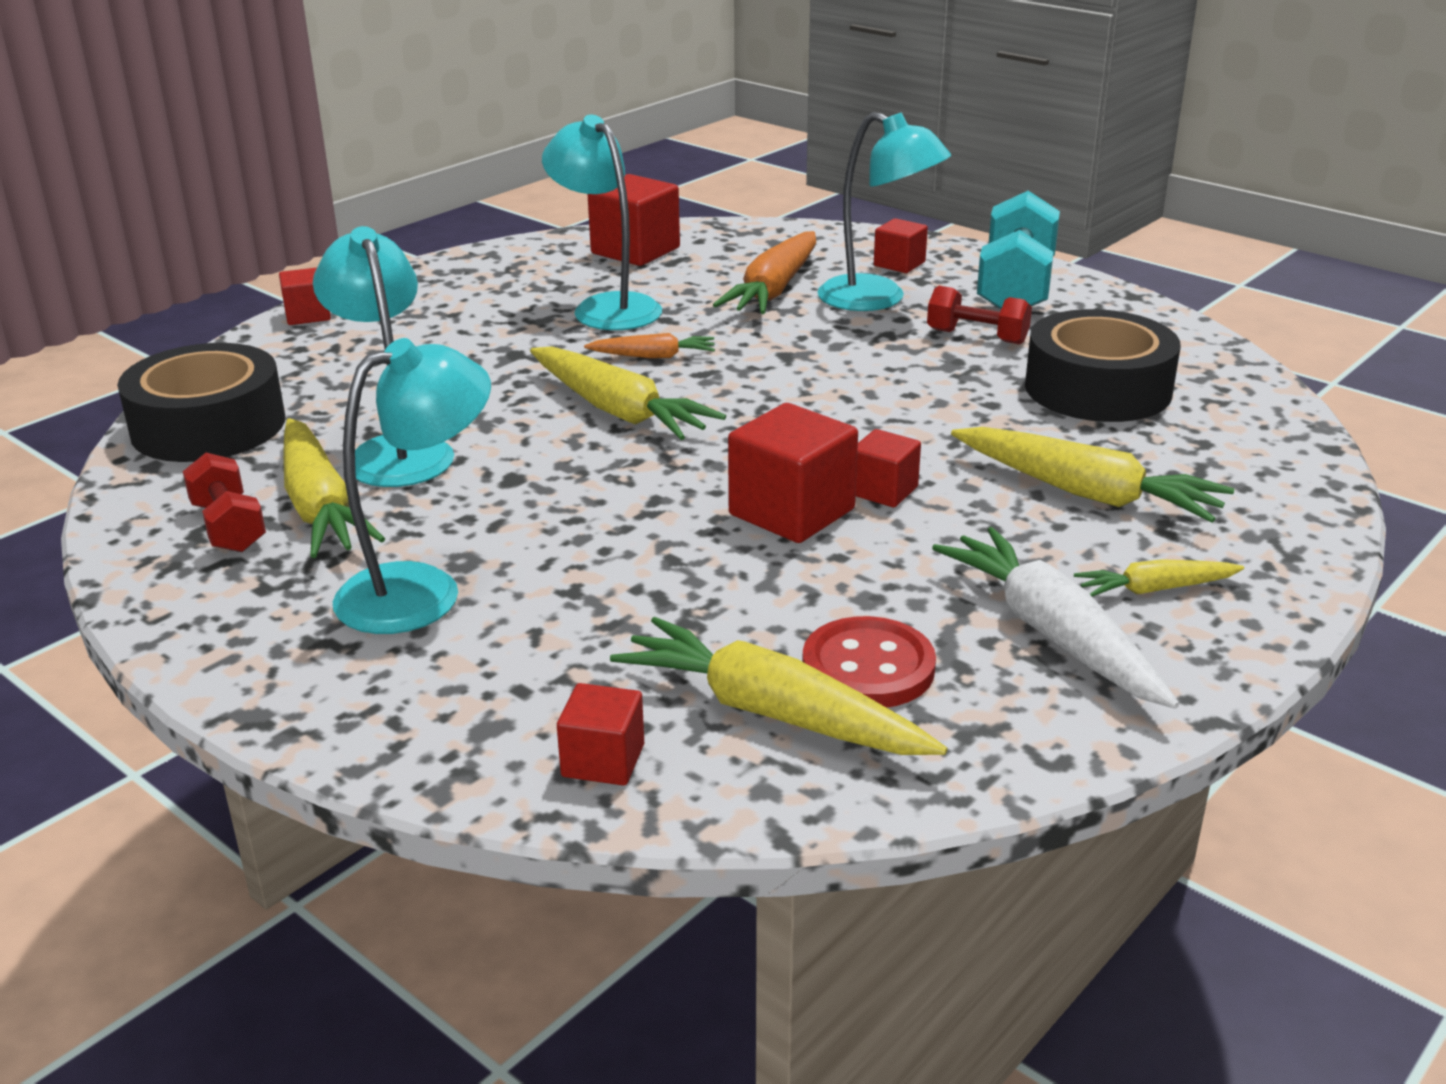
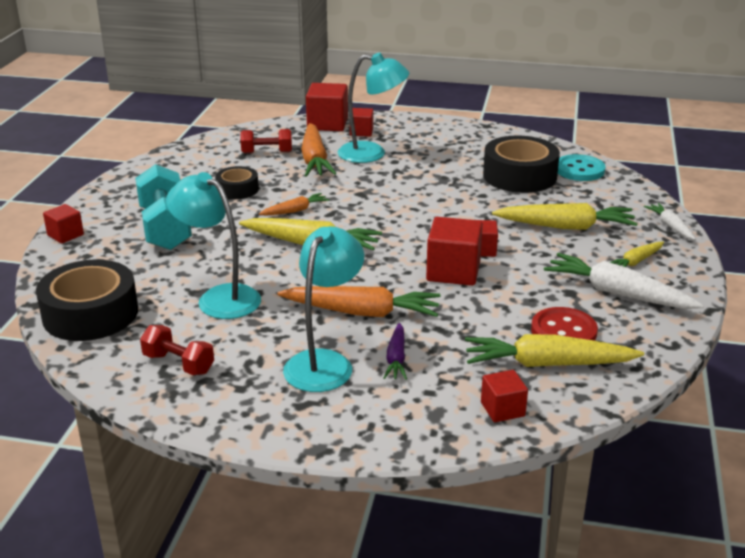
camera: 30 degrees left, 0 degrees up
yellow carrot [283,418,385,558] -> none
turquoise lamp [542,114,662,330] -> black tape [215,166,259,199]
red cube [588,174,680,266] -> red cube moved to [306,83,348,131]
red dumbbell [927,286,1032,345] -> red dumbbell moved to [241,129,292,153]
turquoise dumbbell [977,191,1060,309] -> turquoise dumbbell moved to [135,164,192,250]
none -> orange carrot [277,286,440,317]
none -> purple carrot [383,323,407,380]
none -> turquoise button [558,154,606,181]
none -> white carrot [644,203,696,240]

